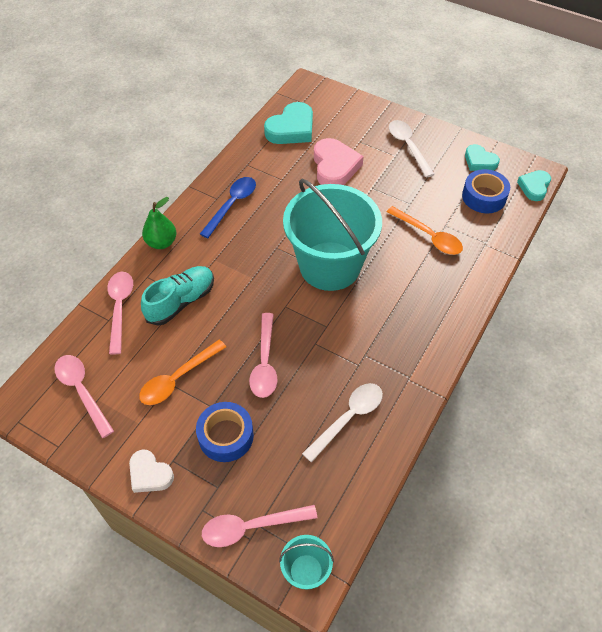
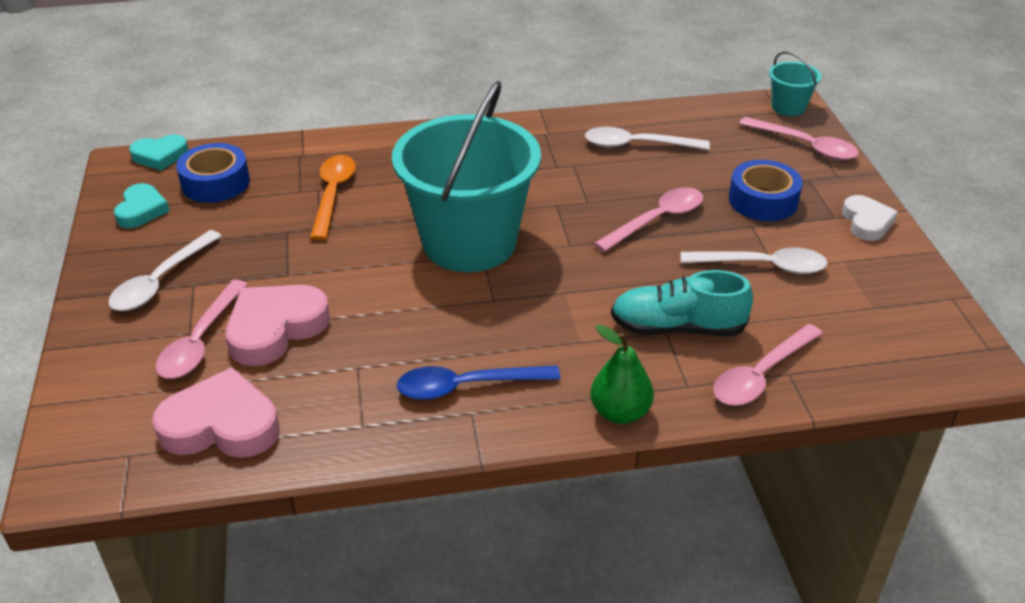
camera: 130 degrees left, 15 degrees down
pink spoon [54,355,114,438] -> pink spoon moved to [156,280,247,379]
orange spoon [139,340,226,405] -> white spoon [681,248,828,274]
turquoise heart [264,102,313,144] -> pink heart [152,367,279,458]

